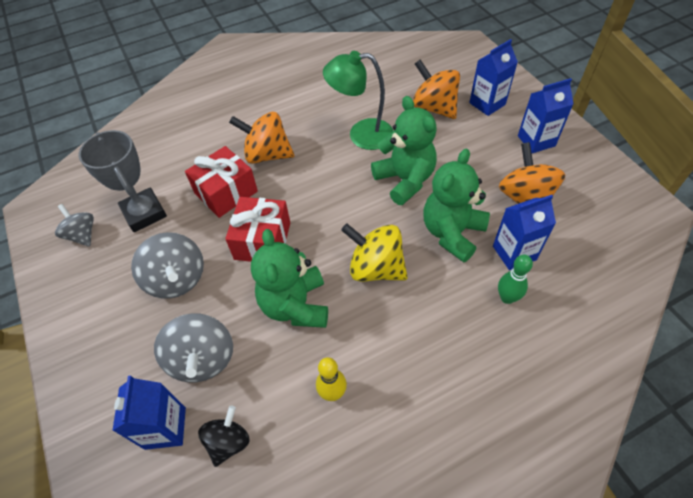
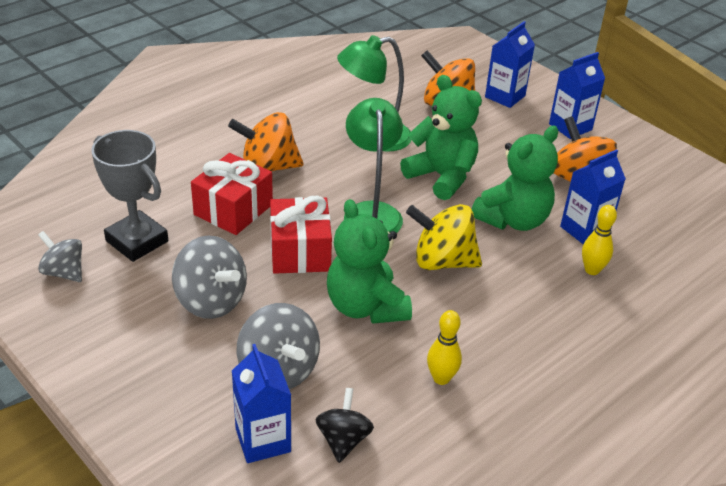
camera: 20 degrees left, 15 degrees down
green teddy bear [423,149,490,262] -> green teddy bear turned 150 degrees counterclockwise [471,126,558,231]
green bowling pin [498,255,533,304] -> yellow bowling pin [582,205,617,275]
none -> green lamp [344,98,403,233]

